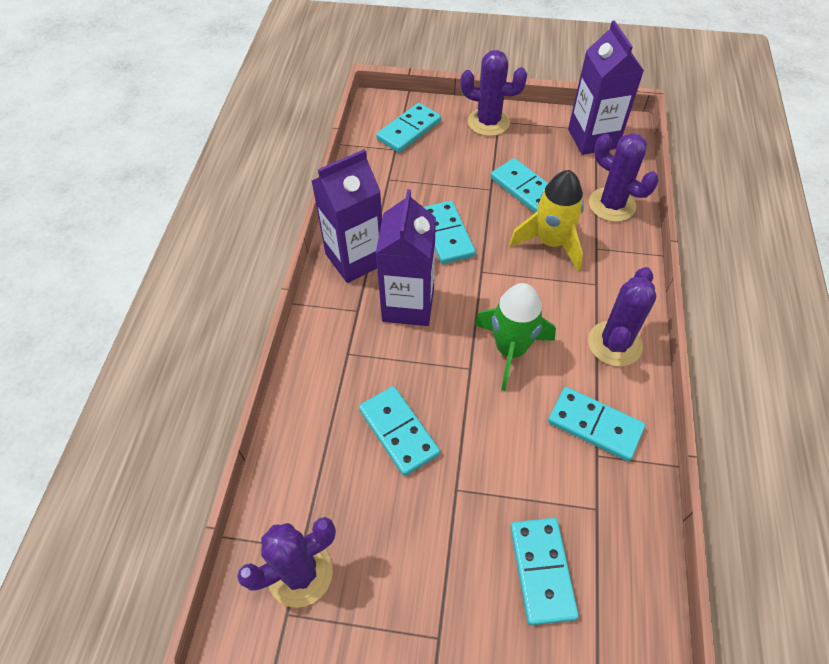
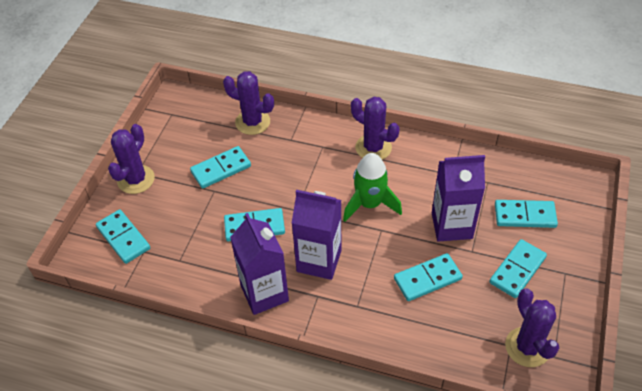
camera: 80 degrees left, 5 degrees down
yellow rocket [509,170,584,271] -> none
turquoise domino [548,387,645,461] -> turquoise domino moved to [489,239,547,298]
purple carton [568,20,644,155] -> purple carton moved to [432,155,485,242]
purple cactus [589,133,659,222] -> purple cactus turned 60 degrees clockwise [223,71,274,135]

